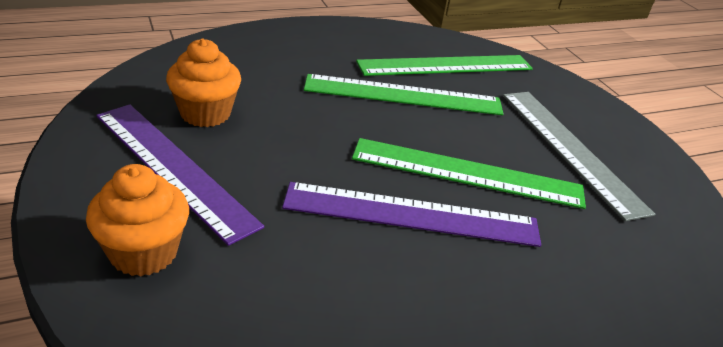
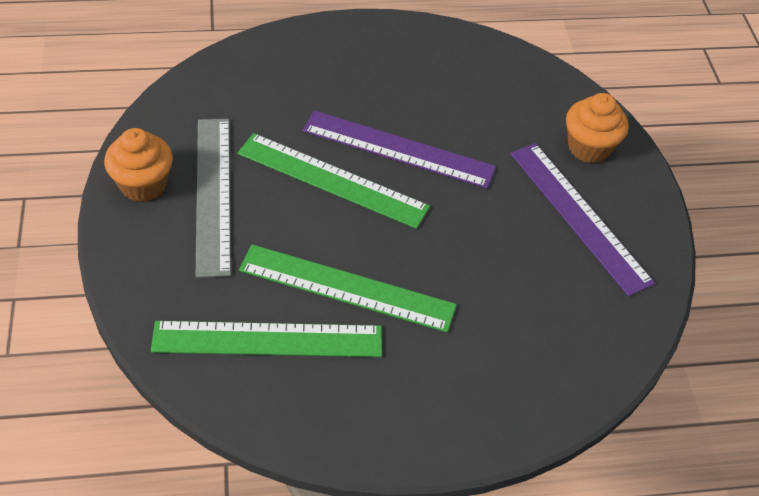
camera: 165 degrees left, 15 degrees up
orange cupcake [166,38,241,127] -> orange cupcake moved to [104,128,173,202]

